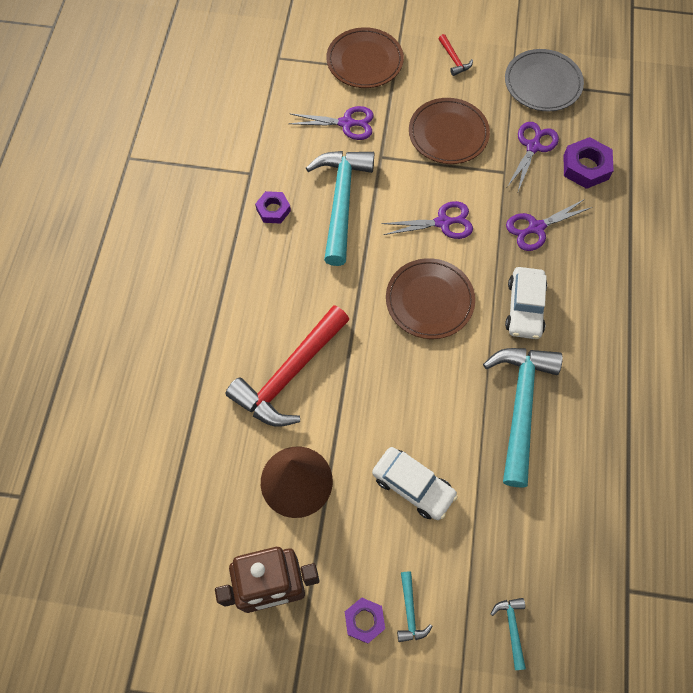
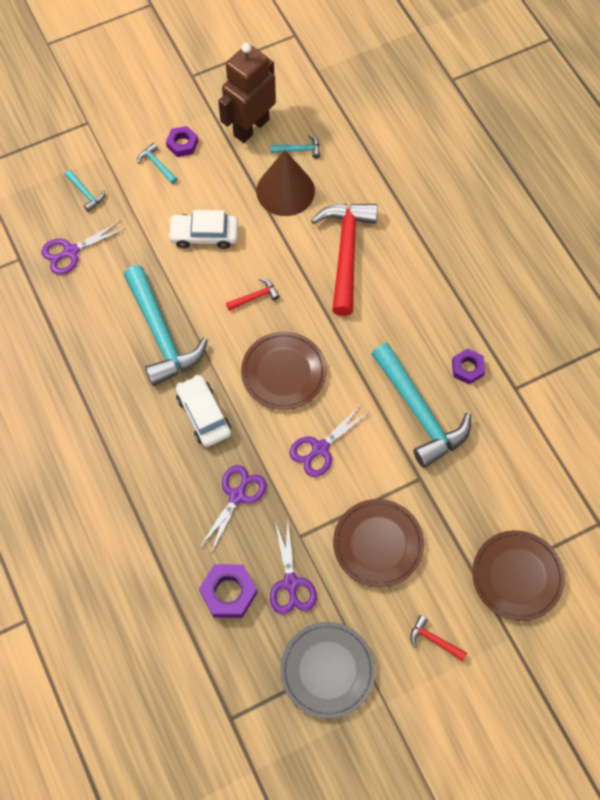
camera: 145 degrees right, 0 degrees up
purple scissors [288,106,374,140] -> purple scissors moved to [41,221,125,275]
none -> red hammer [226,278,280,311]
none -> turquoise hammer [271,135,320,159]

